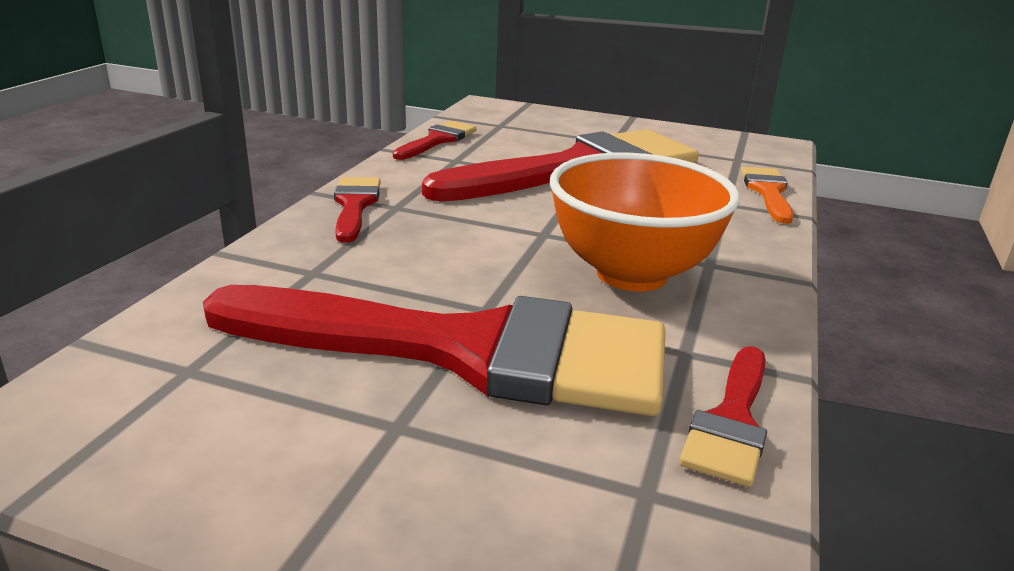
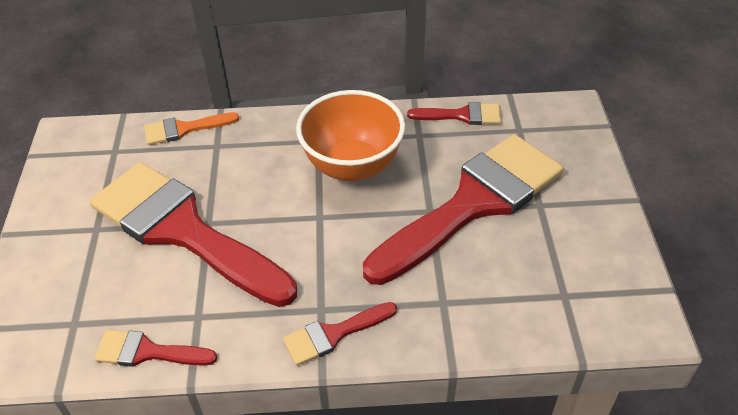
camera: 110 degrees left, 20 degrees up
red brush [203,285,666,416] -> red brush turned 60 degrees clockwise [363,134,563,285]

